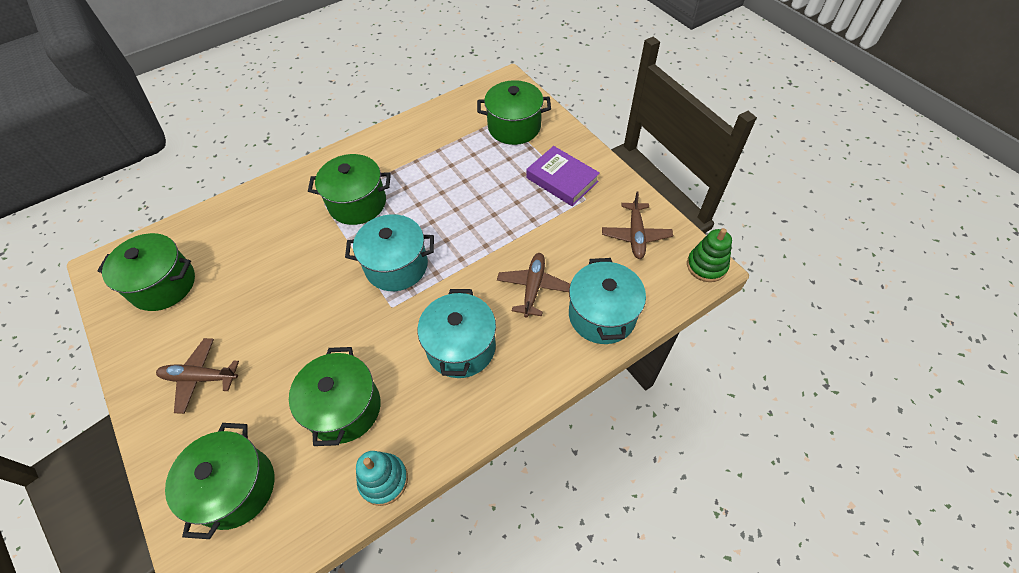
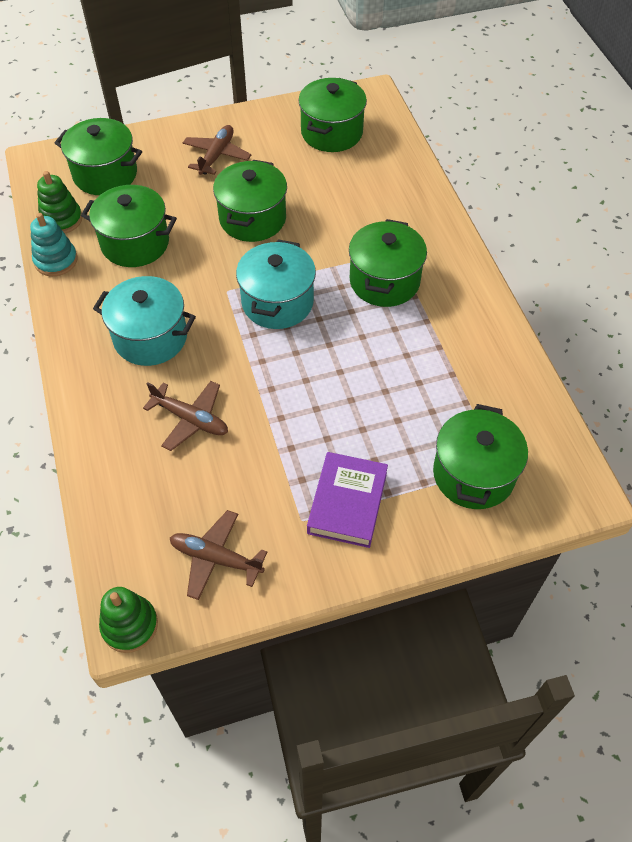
camera: 105 degrees right, 0 degrees up
purple book [526,146,600,206] -> purple book turned 45 degrees counterclockwise [307,452,388,548]
turquoise pot [569,258,646,344] -> none
none -> green stacking toy [37,171,82,233]
none -> green pot [213,160,287,242]

